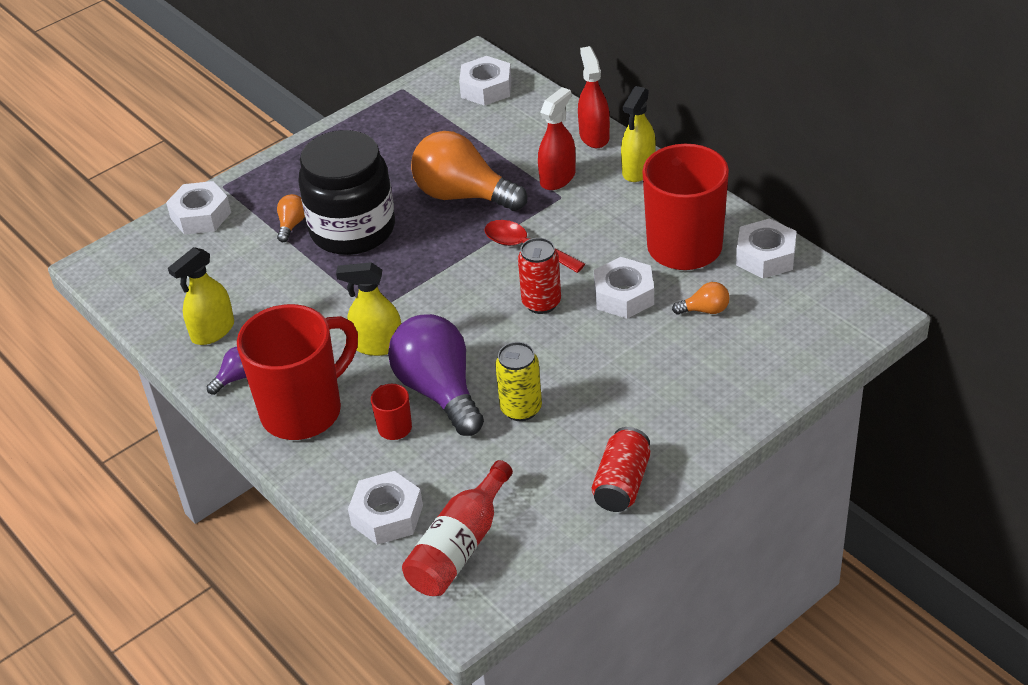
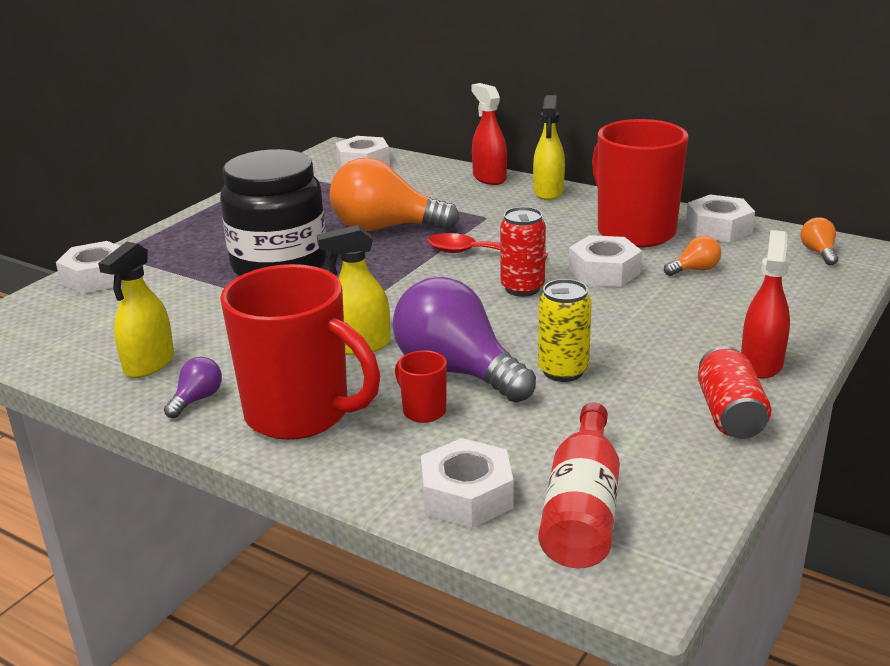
camera: 20 degrees left, 15 degrees down
red mug [237,304,358,440] -> red mug turned 90 degrees clockwise [220,264,380,440]
orange light bulb [277,194,305,242] -> orange light bulb moved to [800,217,838,265]
red spray bottle [538,87,576,190] -> red spray bottle moved to [741,230,790,379]

